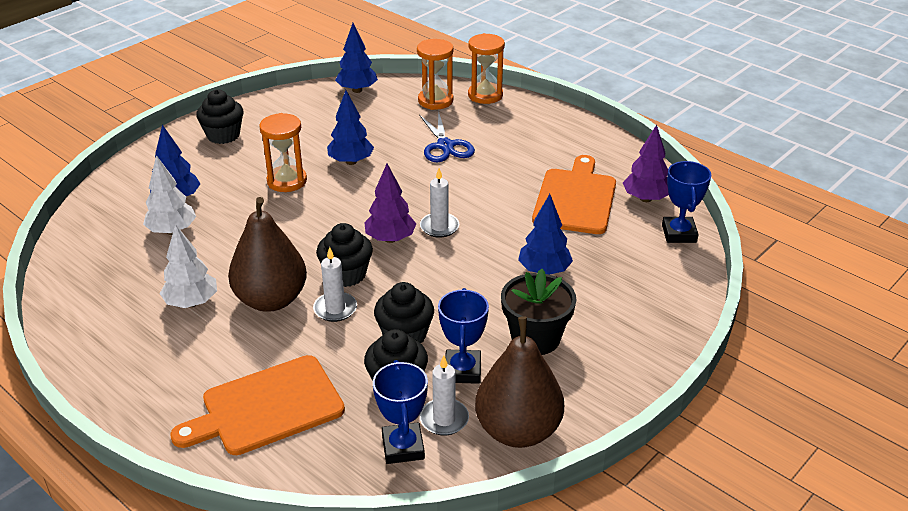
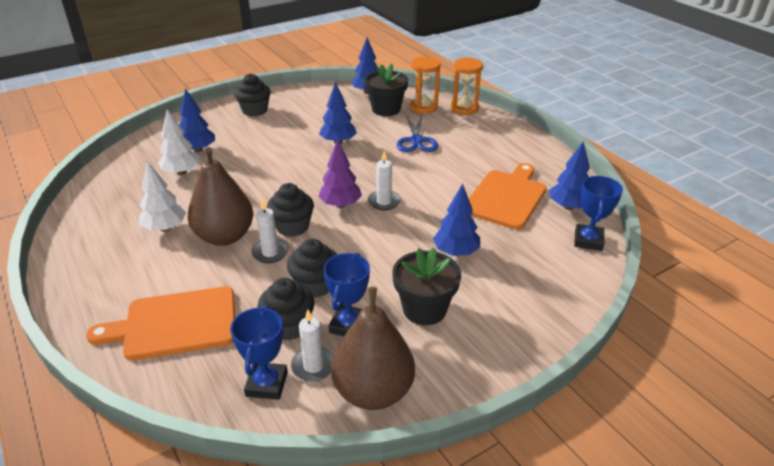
camera: 15 degrees right, 0 degrees up
orange hourglass [259,113,307,192] -> none
purple tree [623,125,669,202] -> blue tree [549,141,590,210]
none -> black flower pot [364,63,408,116]

